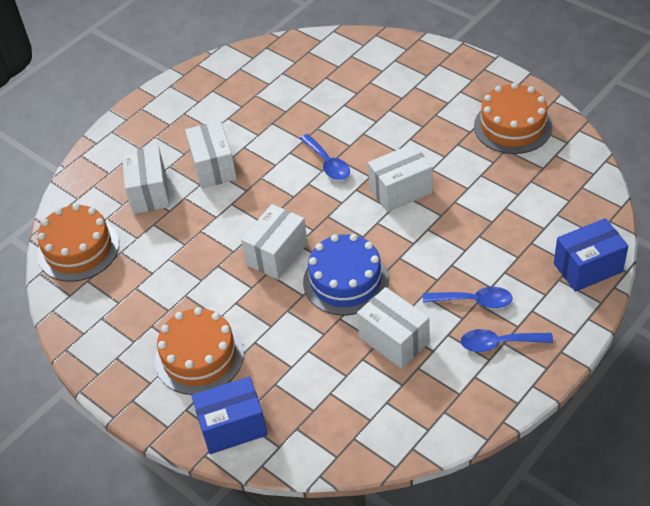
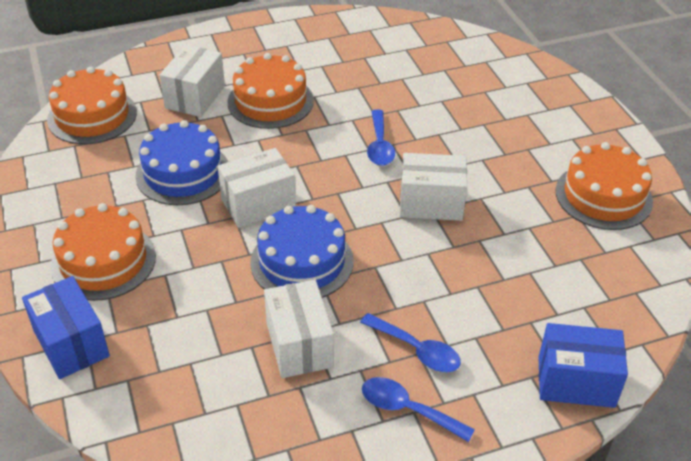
camera: 25 degrees right, 5 degrees down
white box [185,121,237,189] -> orange cake [227,53,314,129]
blue box [192,377,268,454] -> blue box turned 45 degrees clockwise [22,276,110,379]
none -> blue cake [135,120,228,205]

